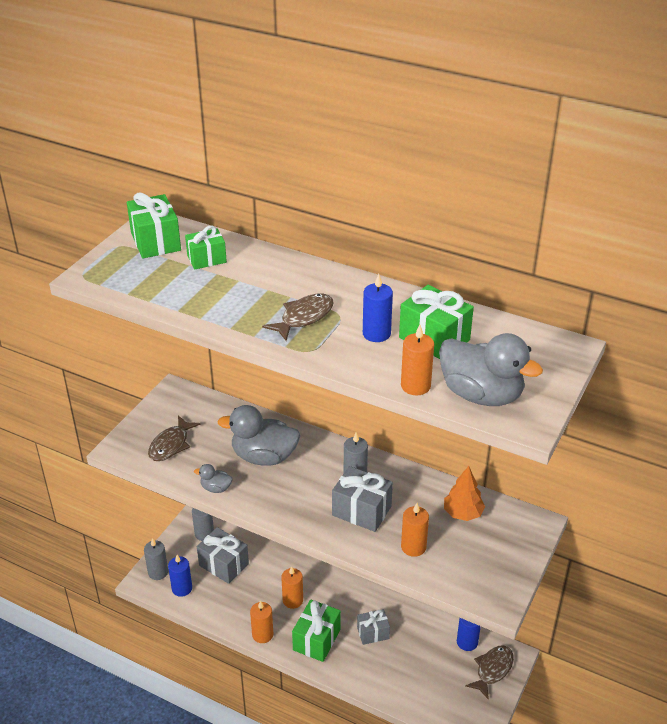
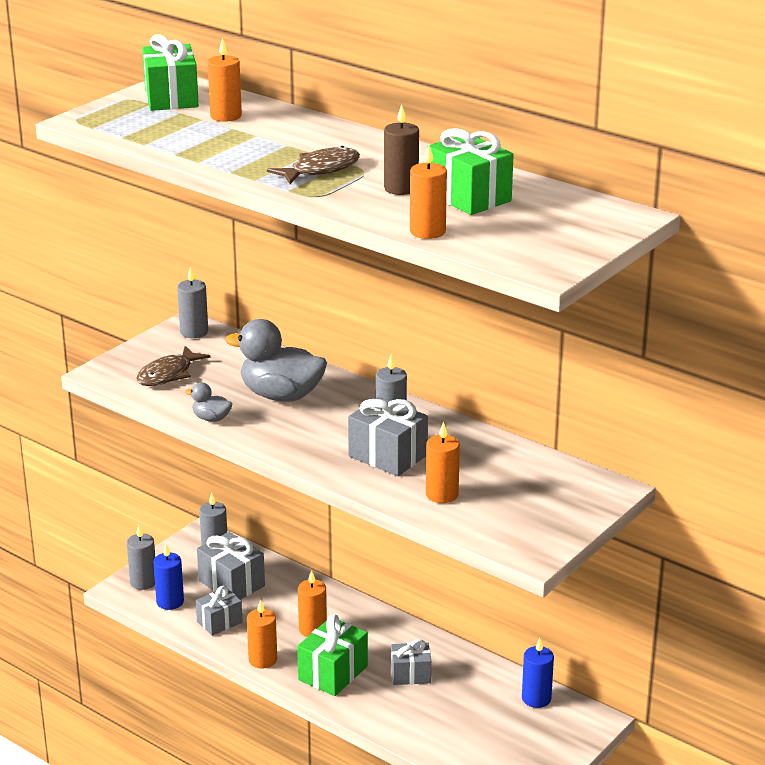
camera: 10 degrees right, 10 degrees down
green gift [185,225,227,269] -> orange candle [208,37,242,122]
blue candle [363,274,393,342] -> brown candle [384,105,419,195]
grey duck [439,333,543,406] -> none
orange tree [444,466,485,521] -> none
brown fish [465,645,514,700] -> none
none -> grey candle [177,266,208,338]
none -> grey gift [196,586,243,636]

